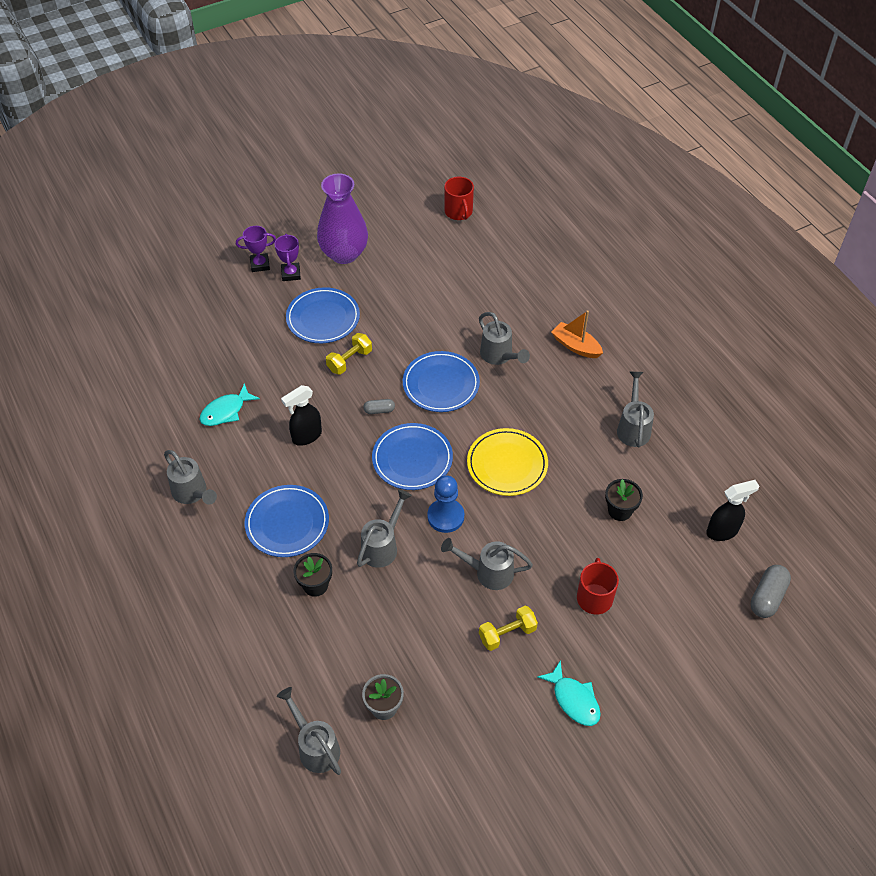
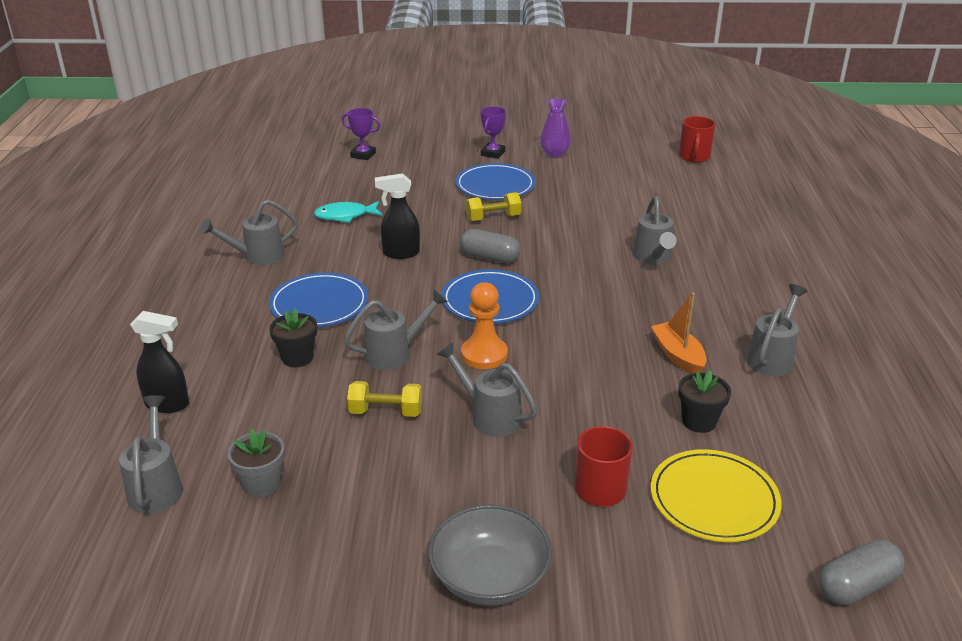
camera: 30 degrees right, 20 degrees down
grey watering can [164,450,217,505] -> grey watering can turned 75 degrees clockwise [200,199,298,265]
purple trophy [236,226,276,272] -> purple trophy moved to [342,108,381,160]
purple vase [317,173,368,264] -> purple vase [540,98,571,158], size x0.57
grey capsule [364,399,395,414] -> grey capsule [460,229,520,263], size x1.72
blue plate [403,351,480,412] -> none
blue pawn [427,475,464,533] -> orange pawn [461,282,508,369]
yellow plate [467,428,548,496] -> yellow plate moved to [651,449,782,542]
yellow dumbbell [479,606,538,651] -> yellow dumbbell moved to [347,381,422,417]
turquoise fish [537,660,601,726] -> grey bowl [428,504,552,606]
orange boat [551,310,603,358] -> orange boat moved to [651,293,707,374]
black spray bottle [706,480,759,541] -> black spray bottle moved to [130,311,189,413]

